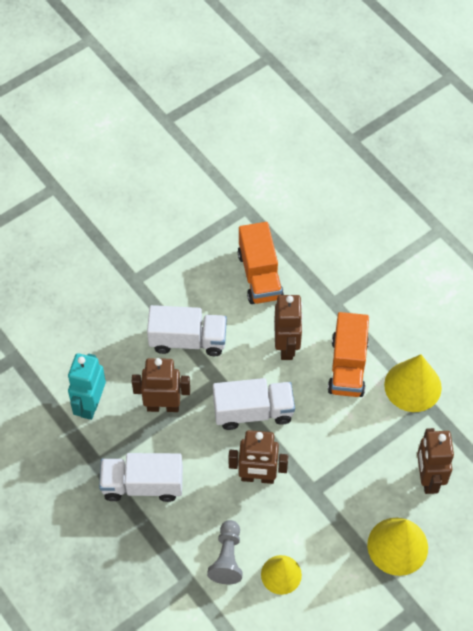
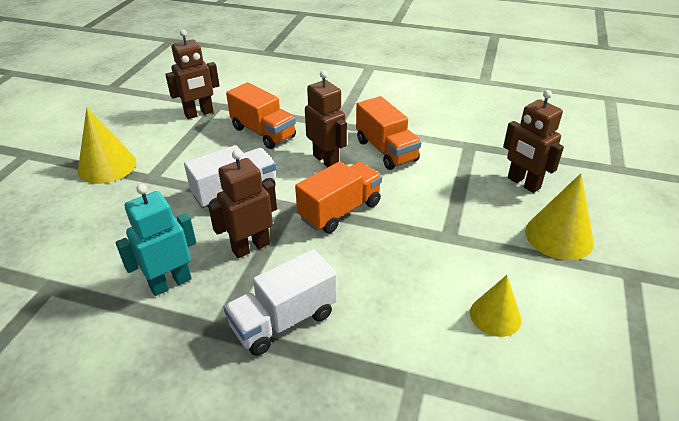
camera: 35 degrees left, 20 degrees down
turquoise robot [68,353,106,420] -> turquoise robot turned 75 degrees clockwise [116,184,196,296]
grey pawn [207,520,243,584] -> none
white truck [213,378,295,430] -> orange truck [295,161,382,233]
brown robot [229,430,288,484] -> brown robot moved to [165,29,220,119]
yellow cone [384,354,442,412] -> yellow cone moved to [78,107,136,184]

